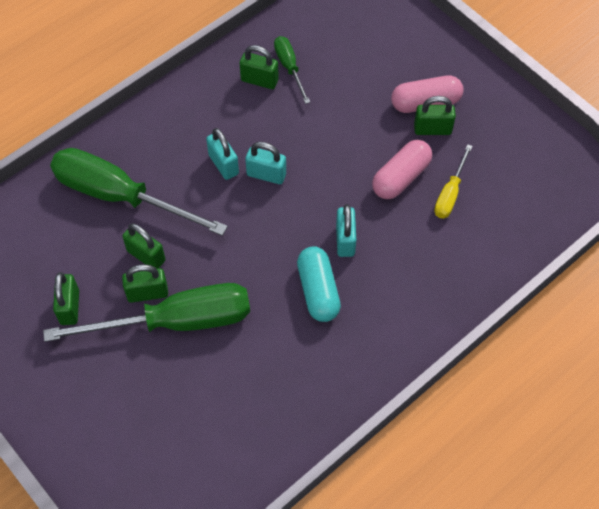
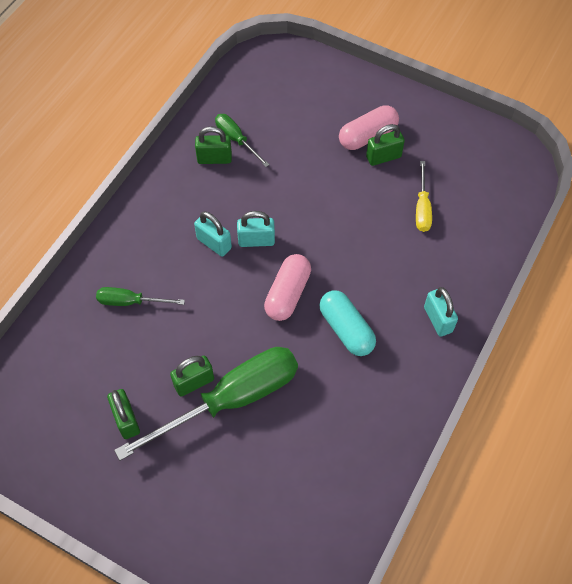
camera: 20 degrees left, 0 degrees up
green screwdriver [50,148,228,236] -> green screwdriver [96,287,185,306], size x0.48
green padlock [122,223,165,269] -> none
turquoise padlock [336,204,356,257] -> turquoise padlock moved to [424,287,458,337]
pink capsule [372,140,432,199] -> pink capsule moved to [264,254,311,321]

